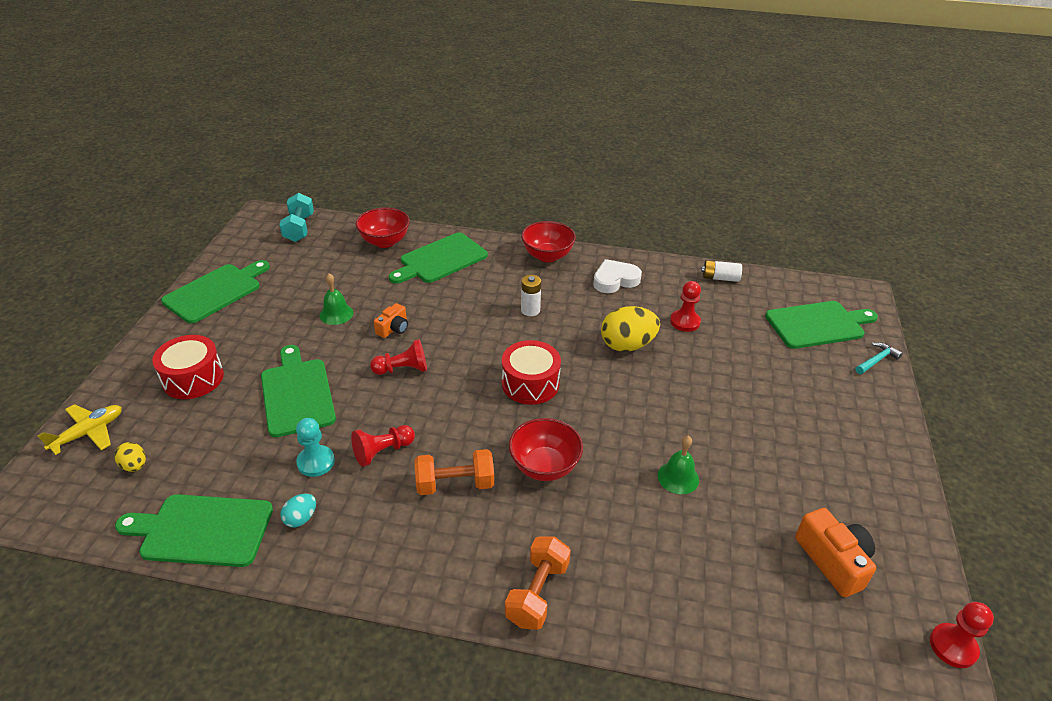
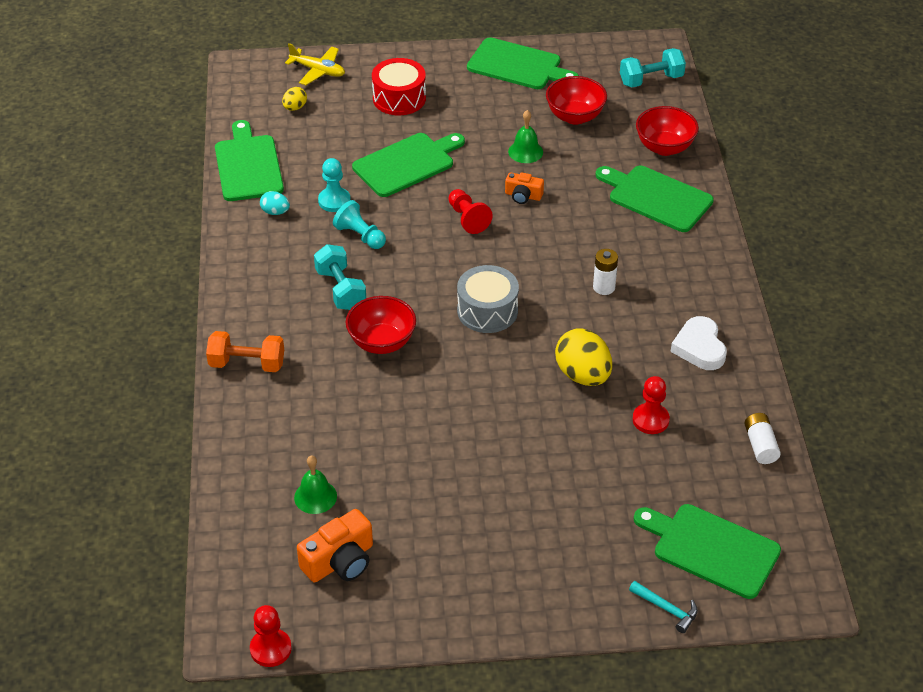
camera: 75 degrees right, 5 degrees up
red pawn [351,425,415,467] -> turquoise pawn [333,200,386,249]
orange dumbbell [415,449,494,495] -> turquoise dumbbell [314,244,366,310]
red drum [502,340,561,405] -> grey drum [457,265,519,333]
red bowl [521,221,576,262] -> red bowl moved to [546,76,607,125]
white heart [593,259,642,293] -> white heart turned 150 degrees counterclockwise [671,316,727,370]
green bell [658,436,699,494] -> green bell moved to [294,455,337,514]
green cutting board [765,301,878,349] -> green cutting board turned 150 degrees clockwise [634,504,781,599]

